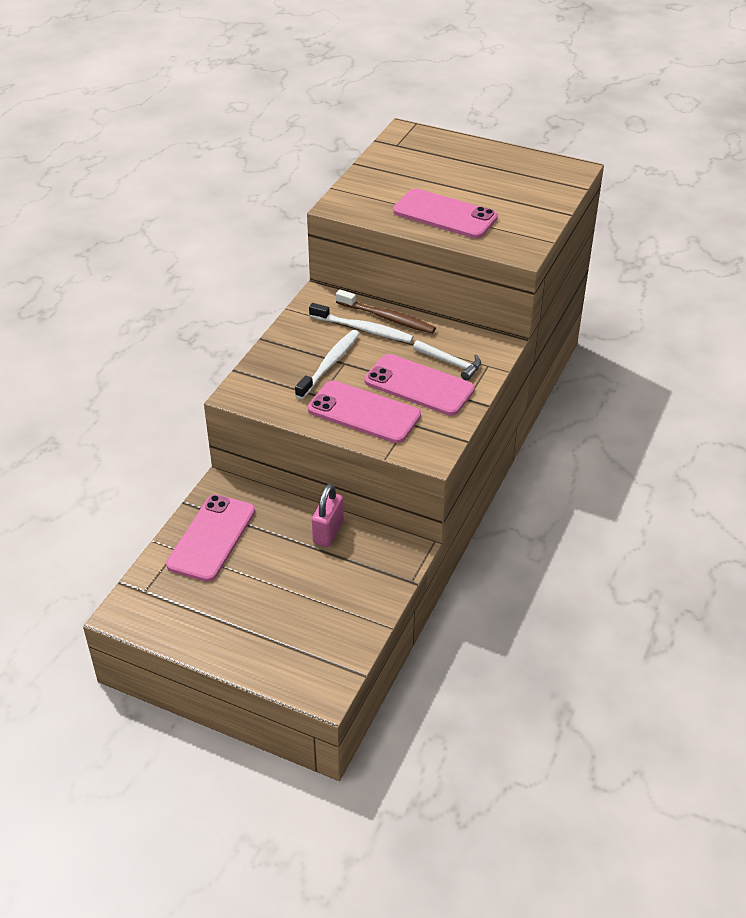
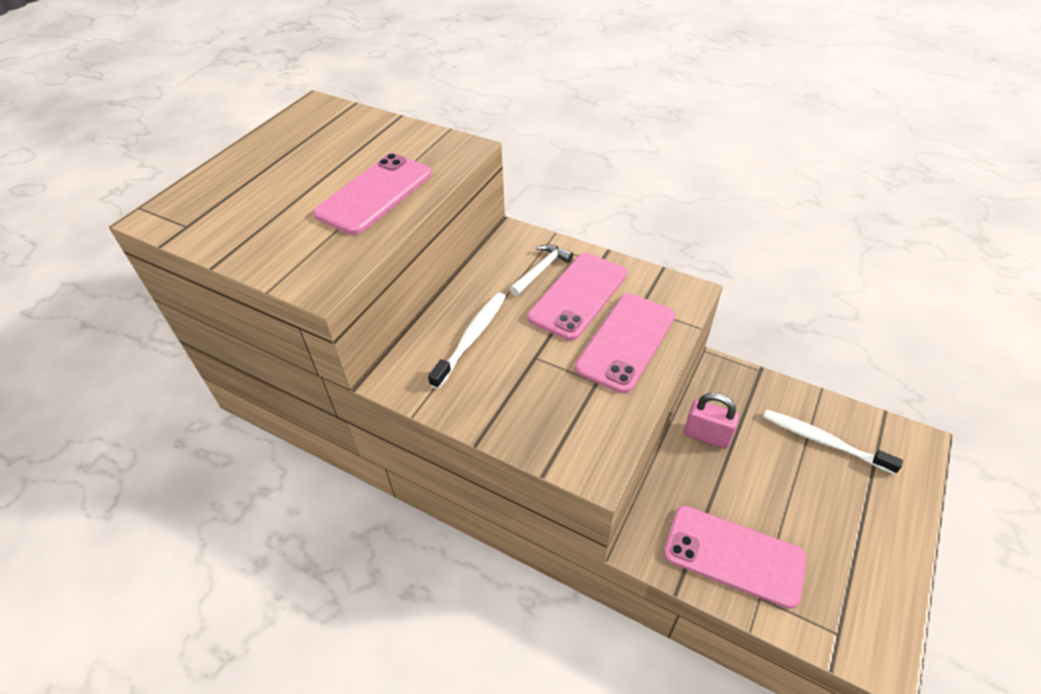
camera: 85 degrees left, 5 degrees up
white toothbrush [295,330,360,399] -> white toothbrush moved to [763,409,903,475]
brown toothbrush [336,289,436,334] -> none

